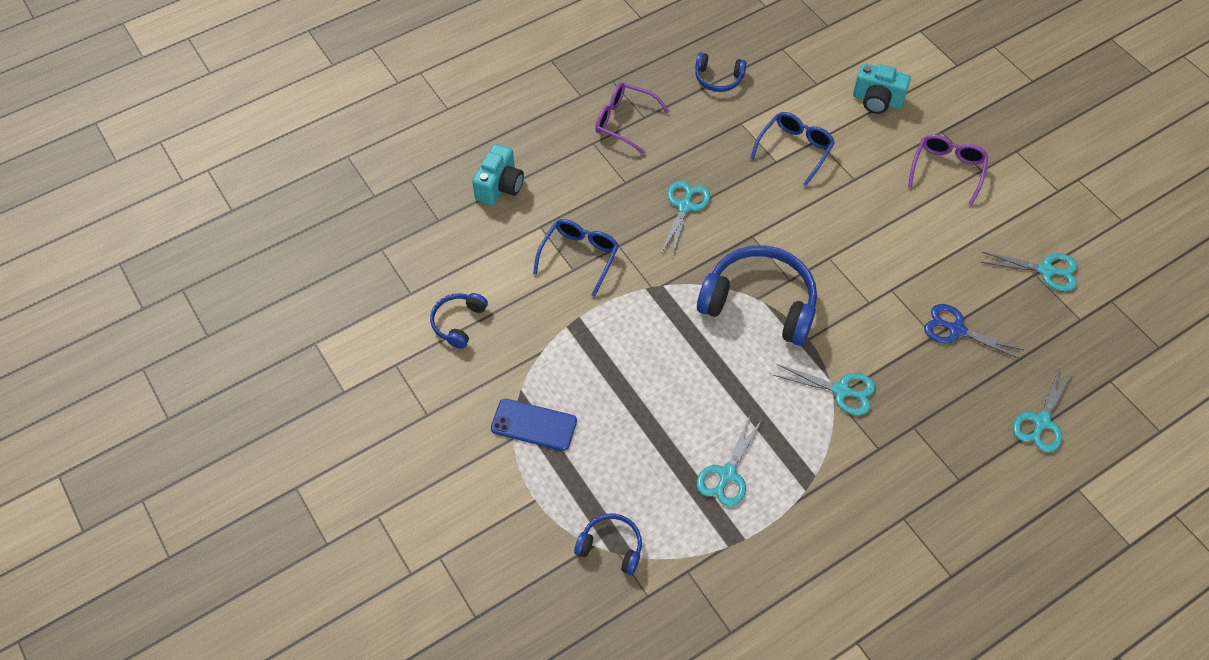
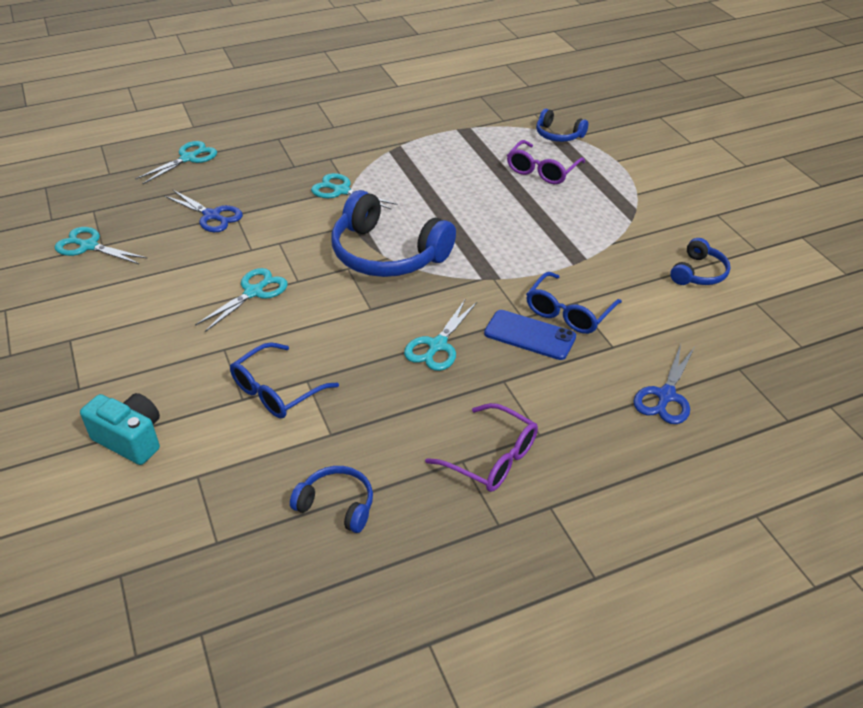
camera: 170 degrees left, 15 degrees down
turquoise camera [472,144,524,205] -> blue scissors [634,344,695,424]
blue phone [491,399,577,451] -> blue phone moved to [484,310,576,360]
turquoise scissors [697,414,762,507] -> turquoise scissors moved to [195,268,288,332]
purple glasses [908,134,988,205] -> purple glasses moved to [507,140,585,184]

